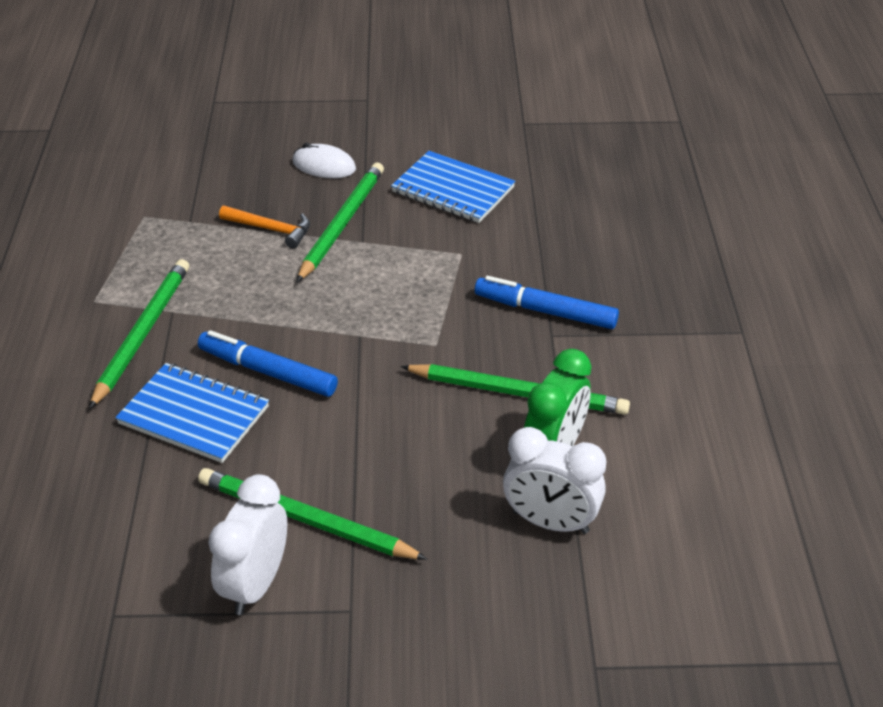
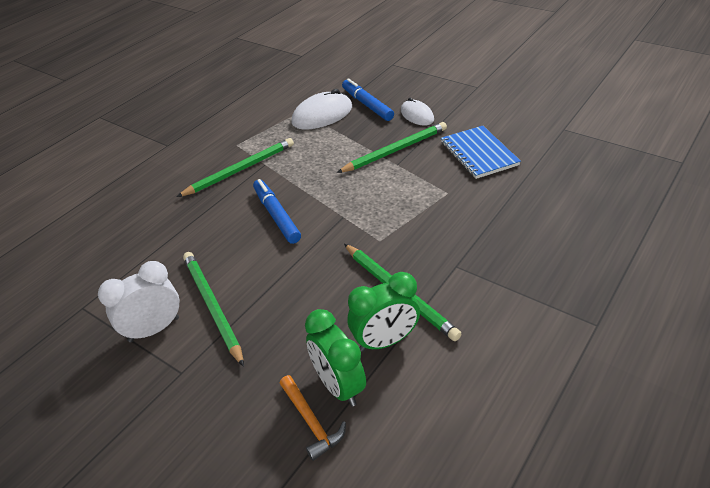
camera: 40 degrees right, 0 degrees up
blue notebook [115,363,269,463] -> none
orange hammer [219,206,310,249] -> orange hammer moved to [279,375,346,461]
blue marker [475,276,619,329] -> blue marker moved to [342,78,394,121]
white clock [503,427,606,534] -> green clock [305,309,366,406]
none -> white mouse [291,89,352,129]

